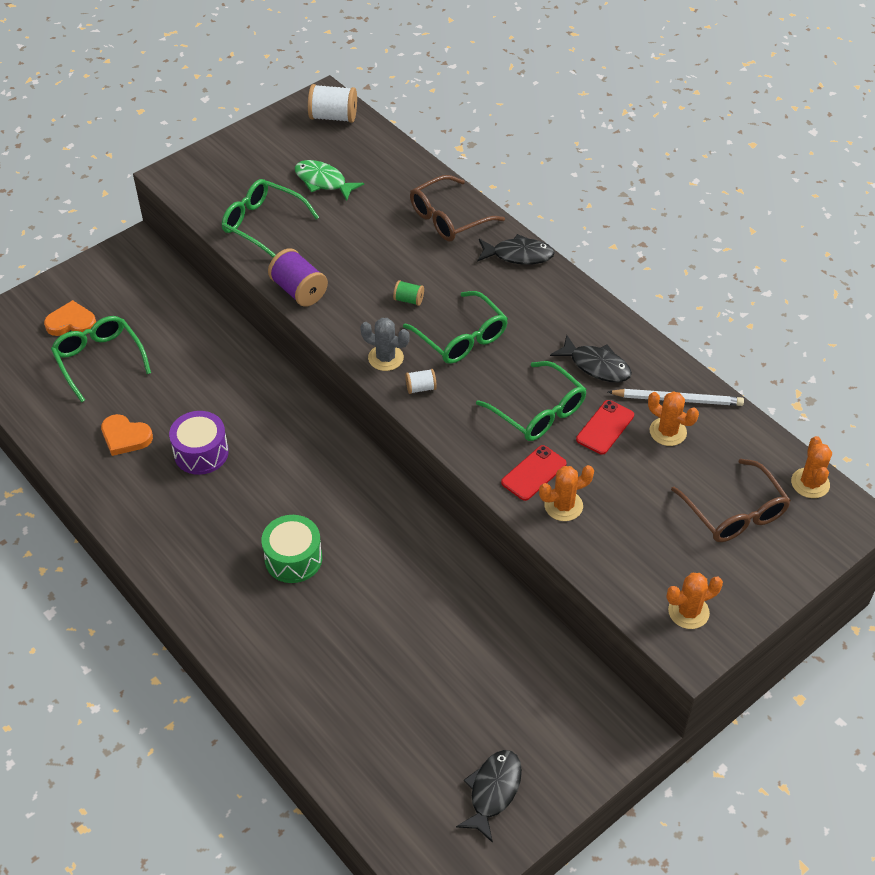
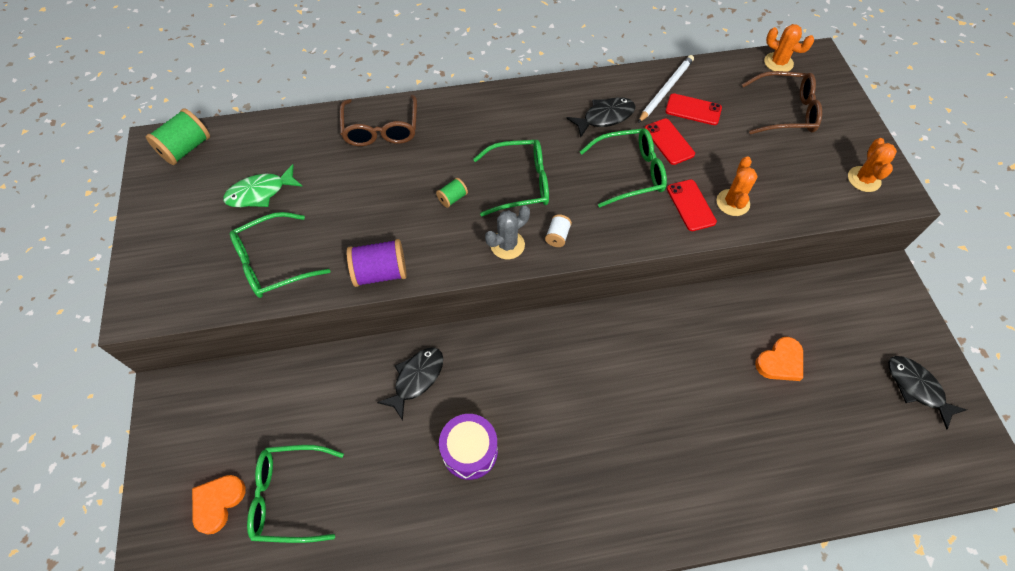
camera: 60 degrees left, 10 degrees up
orange heart [101,414,153,456] -> orange heart moved to [755,337,803,381]
green drum [261,515,322,583] -> none
white spool [308,84,357,123] -> green spool [146,108,210,165]
black fish [477,234,555,265] -> black fish moved to [377,347,443,421]
orange cactus [648,391,699,446] -> red phone [665,93,722,125]

